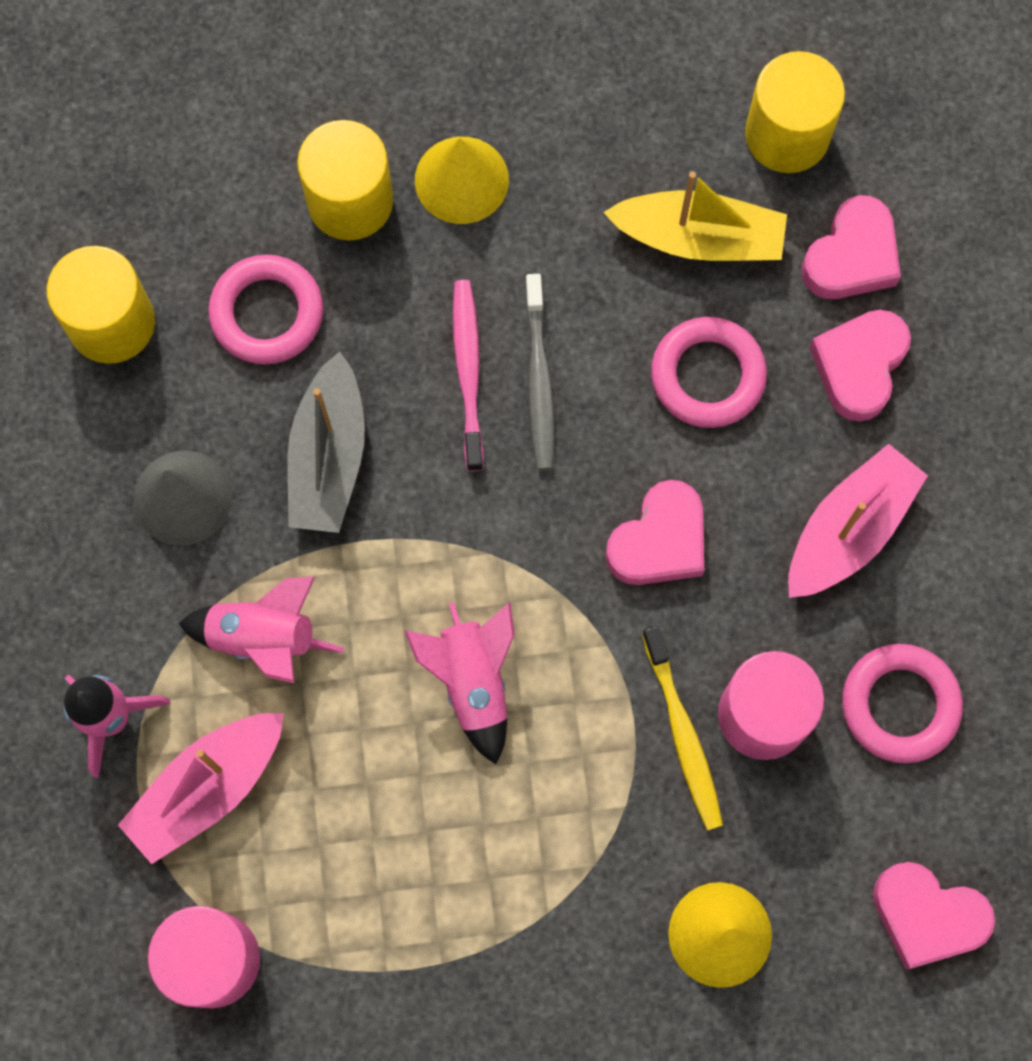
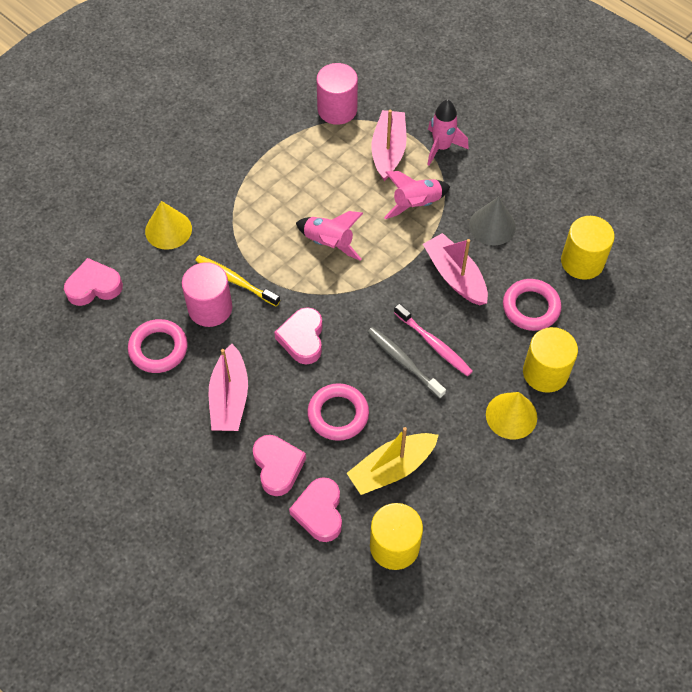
camera: 140 degrees right, 15 degrees down
grey boat [287,351,365,533] -> pink boat [423,233,488,305]

